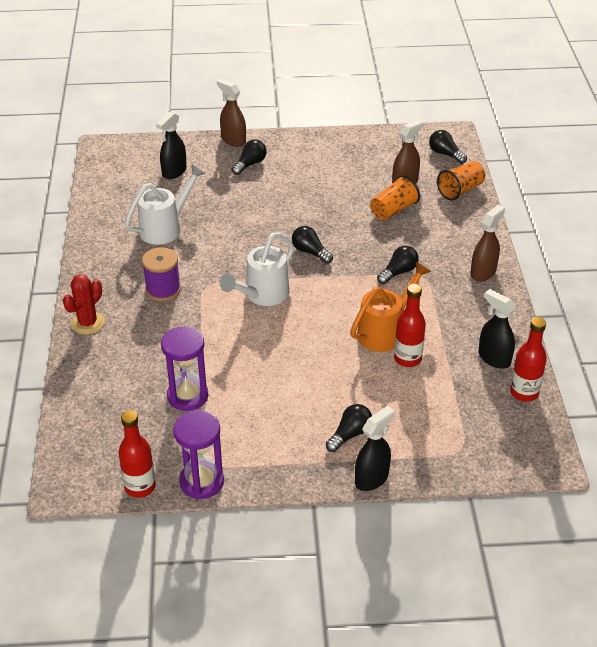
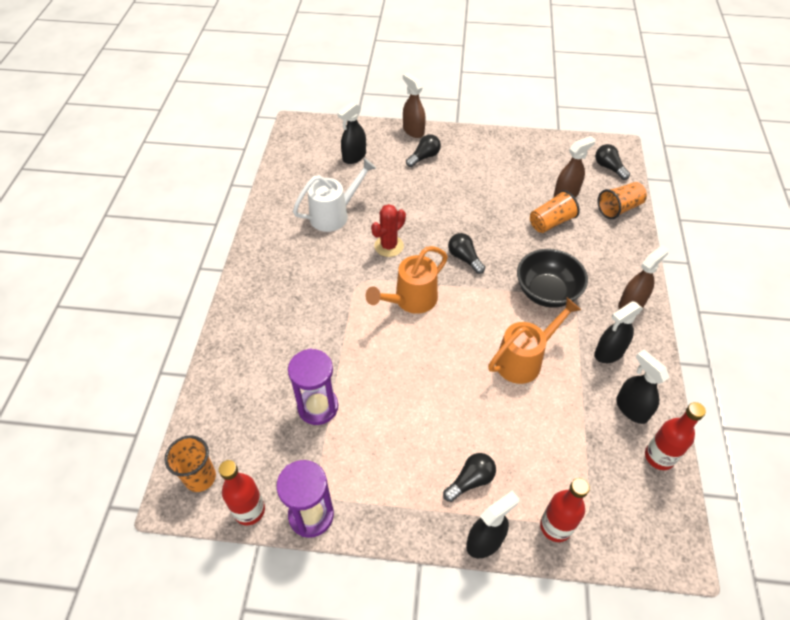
camera: 10 degrees right, 10 degrees up
red cactus [63,274,105,335] -> red cactus moved to [371,204,406,257]
purple spool [142,247,181,301] -> none
white watering can [220,232,294,306] -> orange watering can [365,246,448,314]
black light bulb [377,246,419,284] -> black bowl [517,249,588,308]
red bottle [394,284,426,367] -> red bottle moved to [540,478,590,542]
none -> orange cup [164,435,216,492]
none -> black spray bottle [594,301,643,363]

